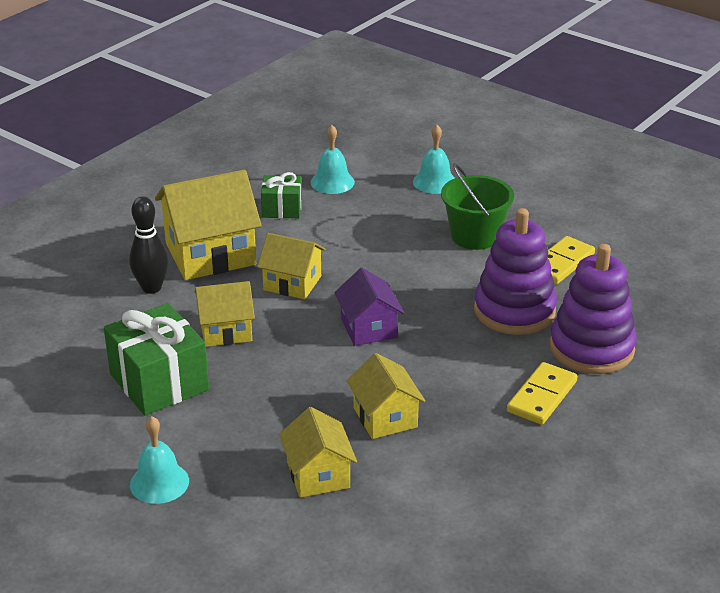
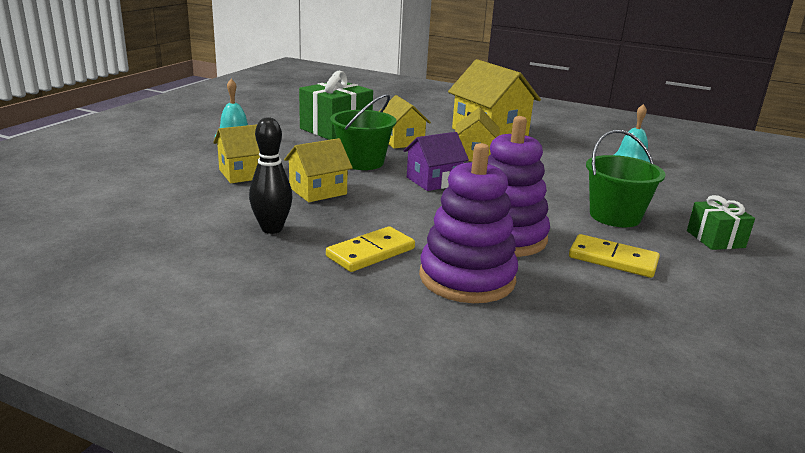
camera: 75 degrees right, 10 degrees down
black bowling pin [129,196,168,294] -> black bowling pin moved to [249,117,293,234]
green gift [261,172,302,218] -> green gift moved to [687,195,755,250]
turquoise bell [413,125,455,194] -> none
yellow domino [507,362,578,425] -> yellow domino turned 60 degrees counterclockwise [326,226,415,272]
none -> green bucket [330,94,396,170]

